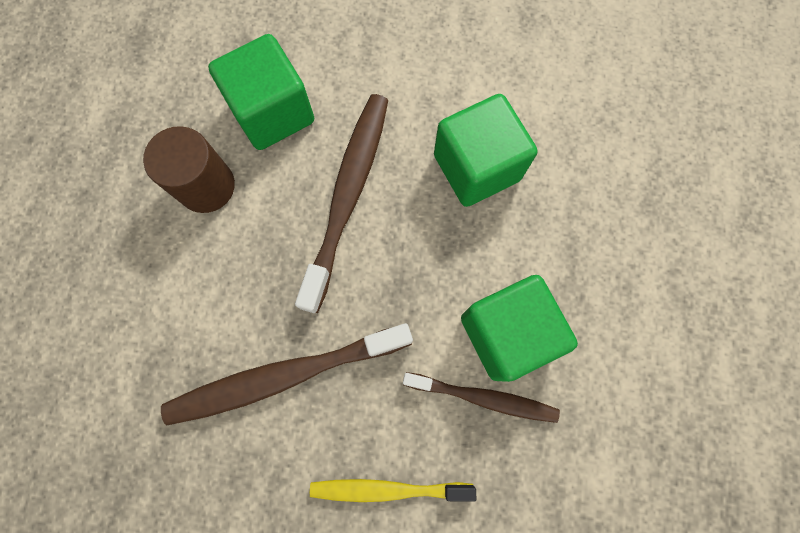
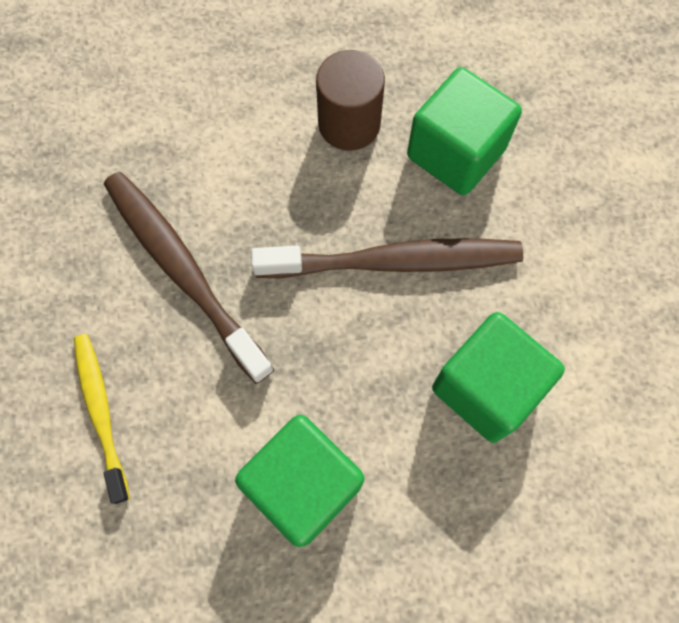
camera: 70 degrees right, 5 degrees down
brown toothbrush [403,372,560,423] -> none

